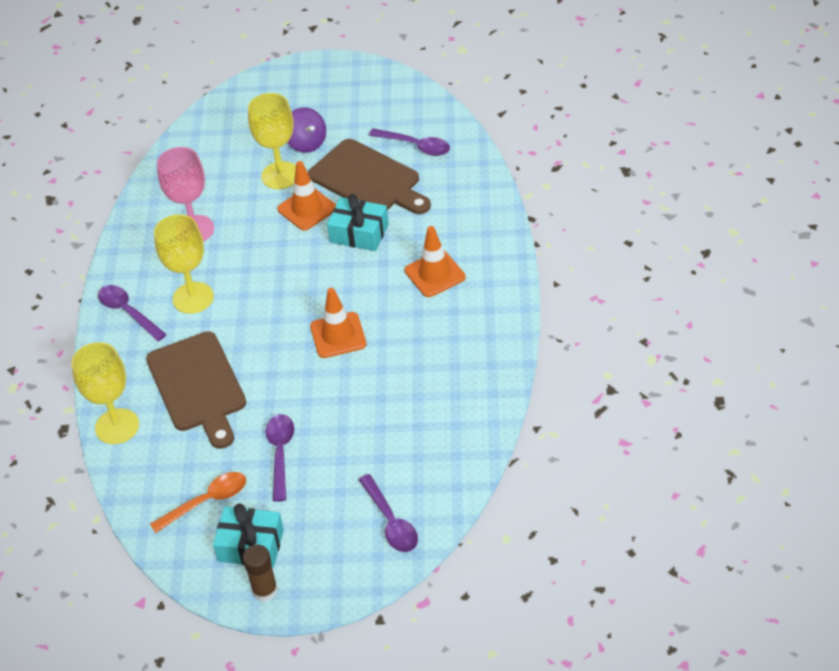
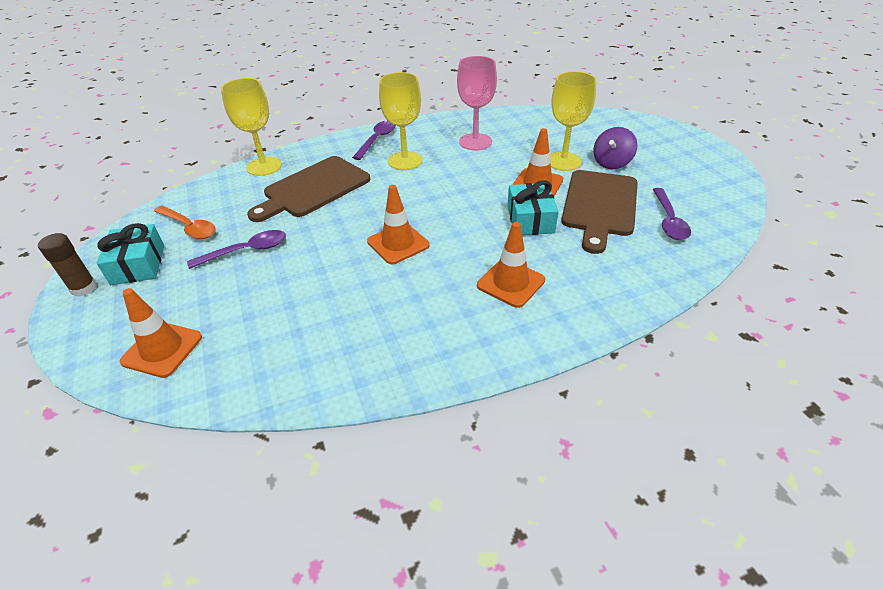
camera: 65 degrees right, 5 degrees down
purple spoon [359,474,418,552] -> orange traffic cone [120,288,202,378]

